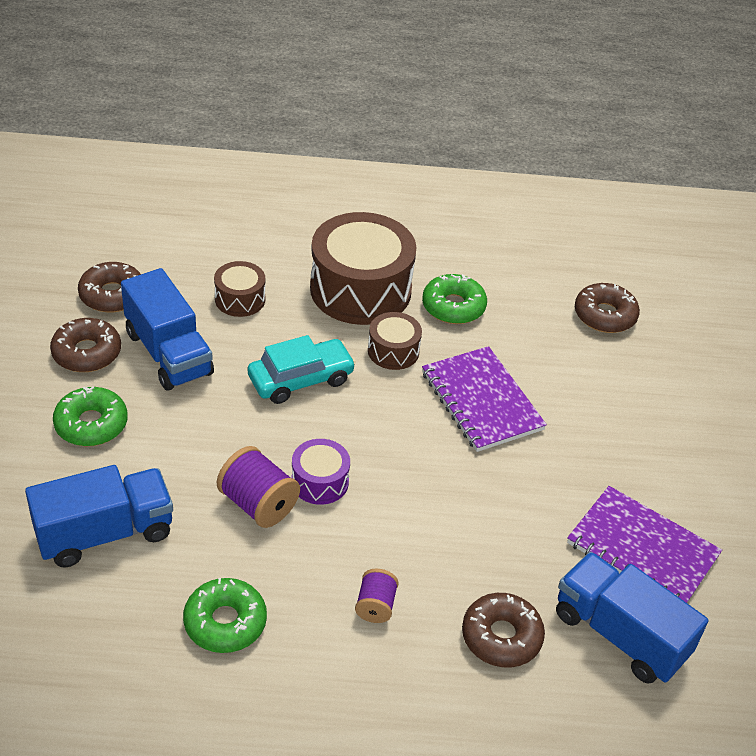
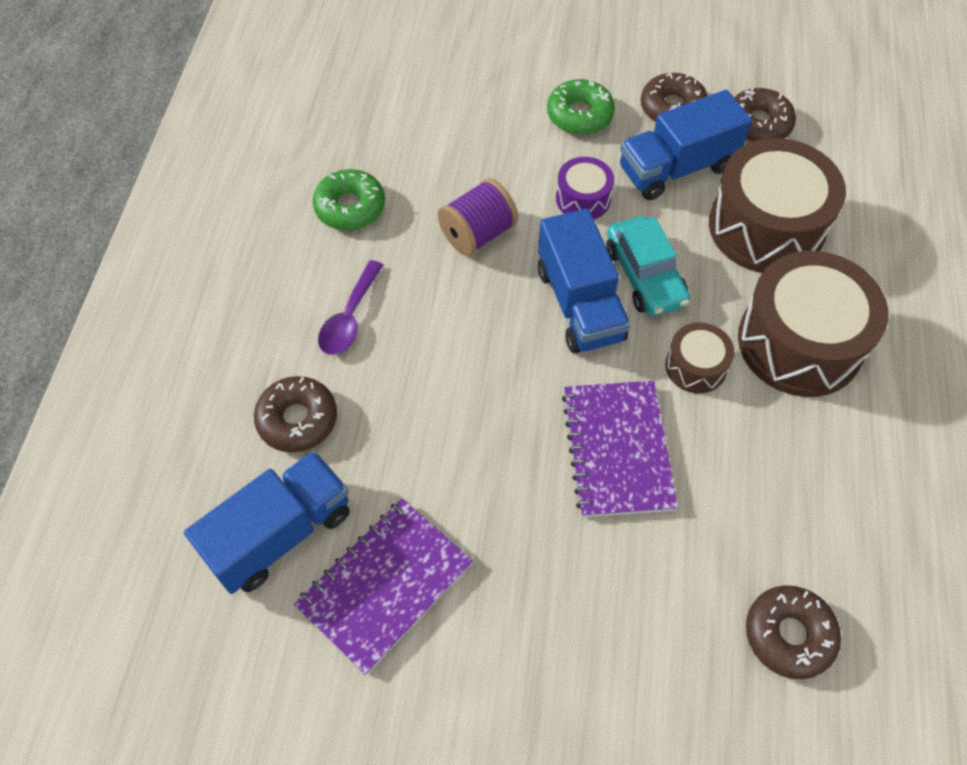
camera: 100 degrees right, 15 degrees up
blue truck [25,465,173,568] -> blue truck moved to [538,209,631,353]
brown drum [214,261,266,317] -> brown drum [709,138,846,273], size x2.05
purple drum [291,439,350,505] -> purple drum moved to [556,157,614,219]
purple spool [355,569,399,623] -> purple spoon [318,260,383,355]
green donut [422,274,487,324] -> none
purple notebook [422,346,547,452] -> purple notebook turned 75 degrees counterclockwise [562,381,678,517]

